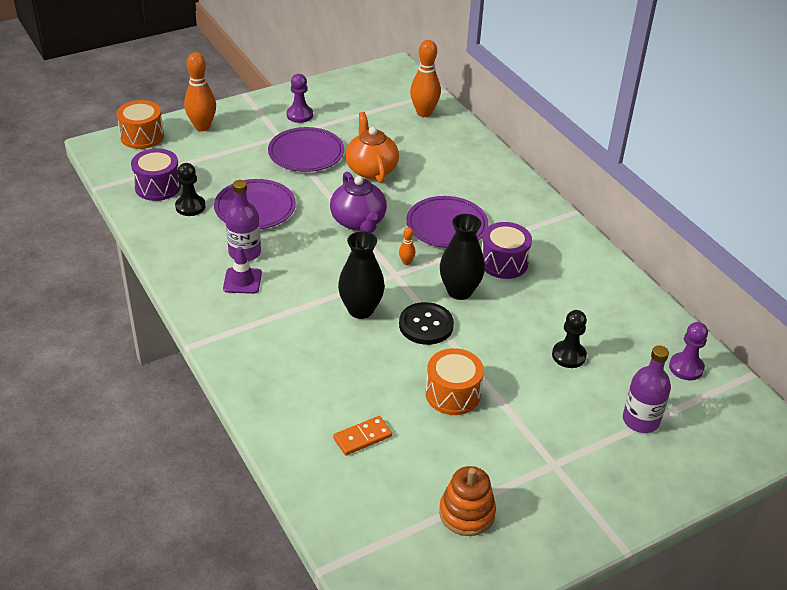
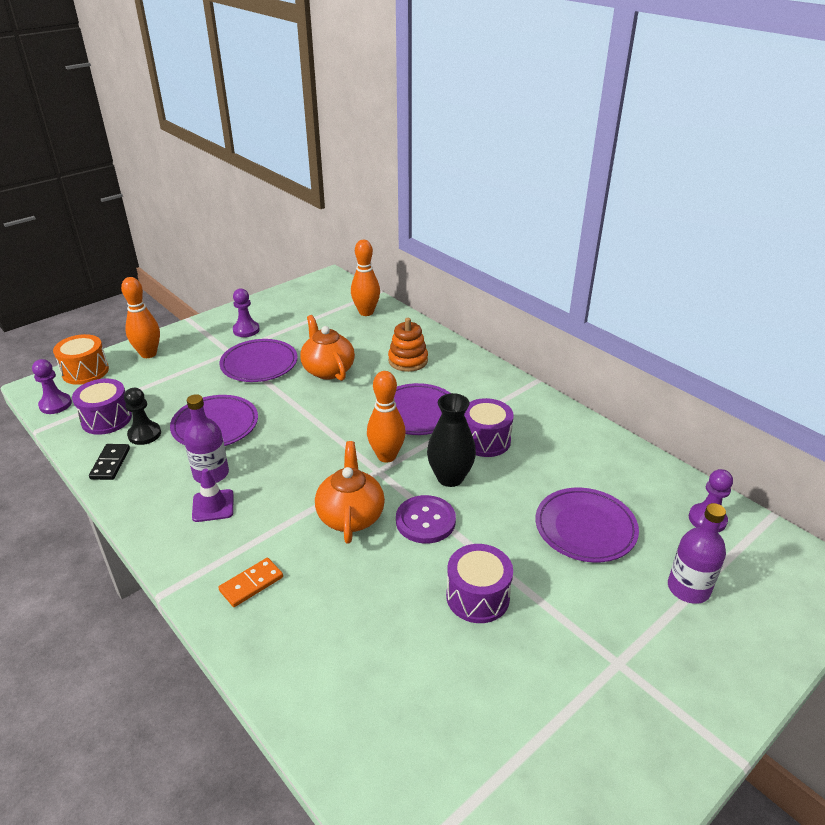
camera: 10 degrees left, 5 degrees down
purple teapot [330,172,387,233] -> none
orange domino [333,416,392,455] -> orange domino moved to [218,558,283,607]
black vase [338,231,385,319] -> orange teapot [315,441,385,544]
orange bowling pin [399,227,415,265] -> orange bowling pin [367,371,406,463], size x2.18
black button [399,302,454,345] -> purple button [396,495,456,544]
orange drum [426,348,484,415] -> purple drum [446,544,513,623]
orange stacking toy [439,466,496,536] -> orange stacking toy moved to [388,318,428,372]
black pawn [552,310,587,368] -> purple plate [535,488,639,562]
none -> purple pawn [32,359,72,414]
none -> black domino [89,444,130,480]

